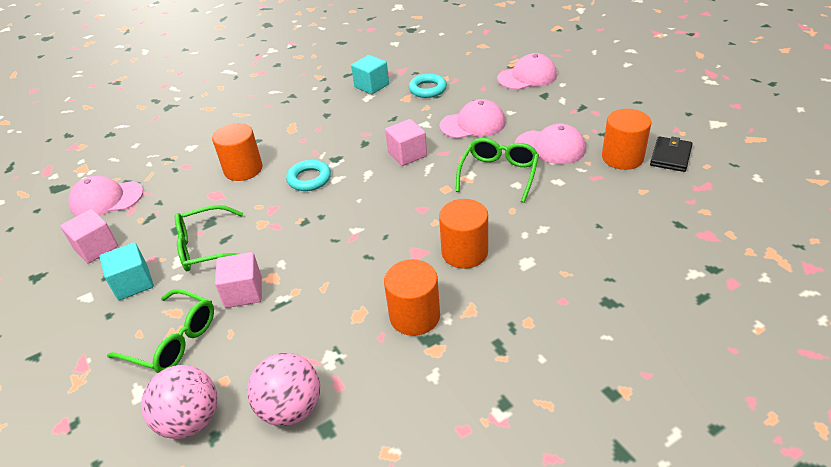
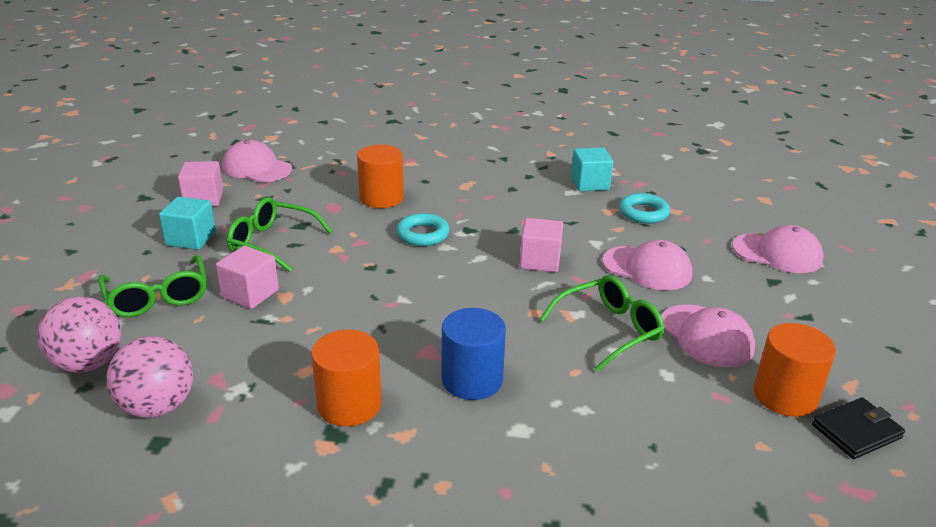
camera: 35 degrees right, 10 degrees down
orange cylinder [439,199,488,269] -> blue cylinder [441,308,506,400]

